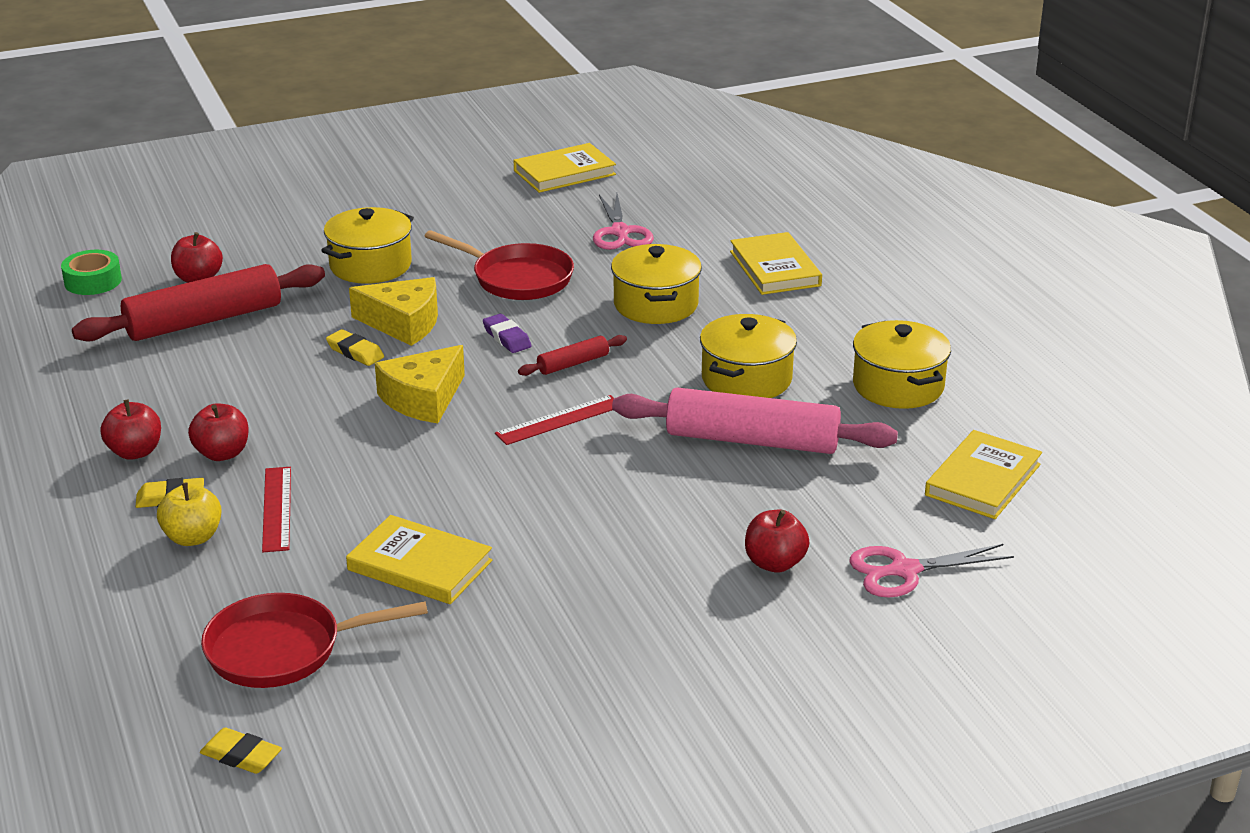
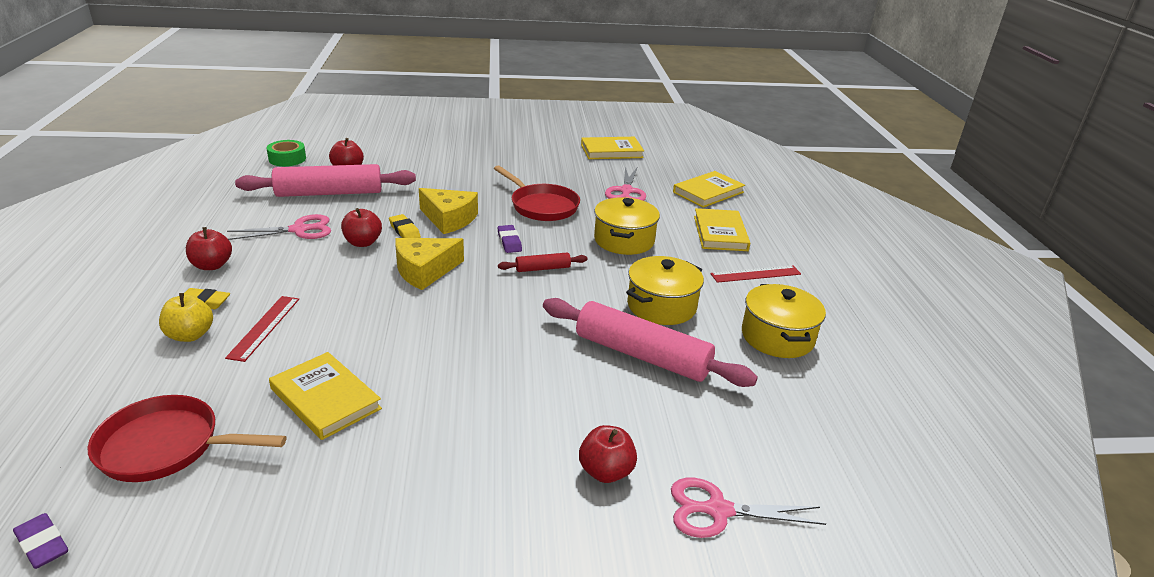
camera: 15 degrees right, 0 degrees up
red rolling pin [72,264,325,341] -> pink rolling pin [235,164,416,197]
red apple [188,403,249,461] -> red apple moved to [341,208,382,247]
yellow eraser [200,728,282,774] -> purple eraser [13,513,68,569]
yellow pot [321,207,414,284] -> none
red ruler [495,395,614,445] -> red ruler moved to [710,265,801,283]
yellow book [925,430,1042,519] -> yellow book moved to [673,171,745,208]
none -> pink scissors [227,214,331,240]

